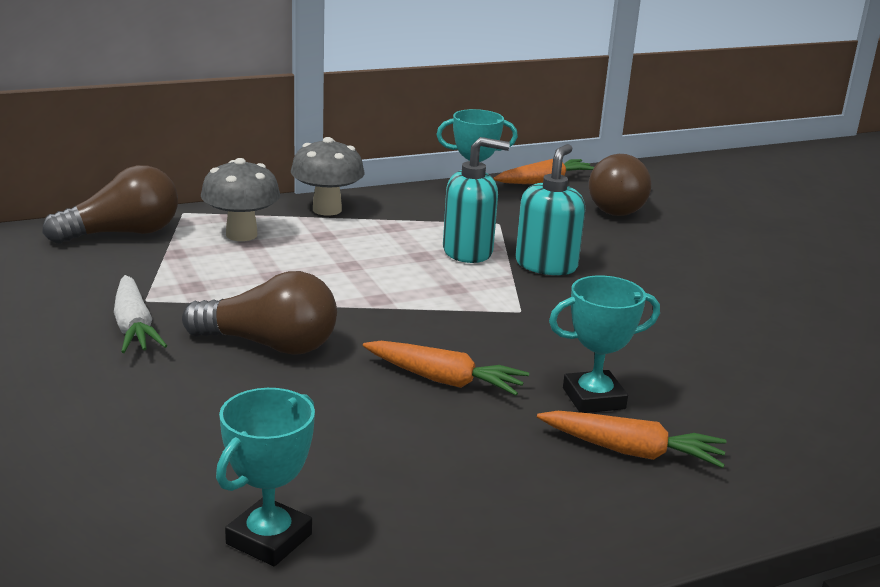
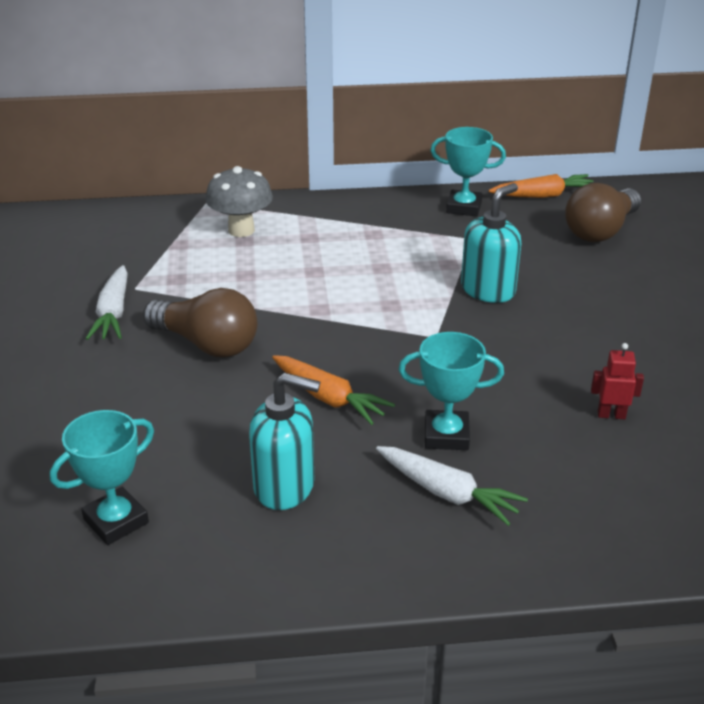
camera: 20 degrees right, 10 degrees up
brown light bulb [42,165,178,244] -> none
grey mushroom [291,137,364,216] -> none
turquoise soap dispenser [443,137,510,263] -> turquoise soap dispenser moved to [249,373,320,510]
orange carrot [537,411,727,468] -> white carrot [376,446,528,526]
none -> red robot [591,343,644,419]

